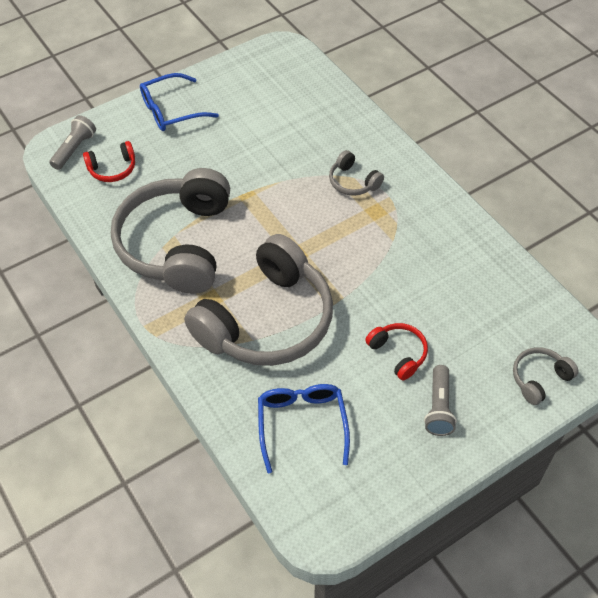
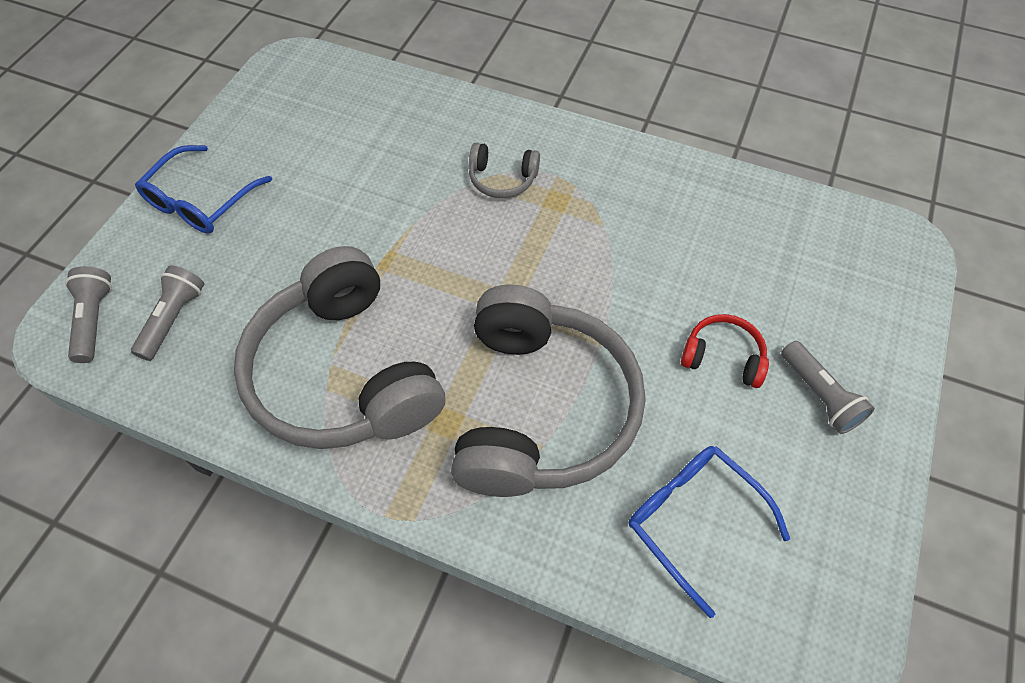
camera: 35 degrees left, 5 degrees up
red headphones [83,141,135,182] -> grey flashlight [131,265,204,361]
grey headphones [513,347,579,405] -> none

